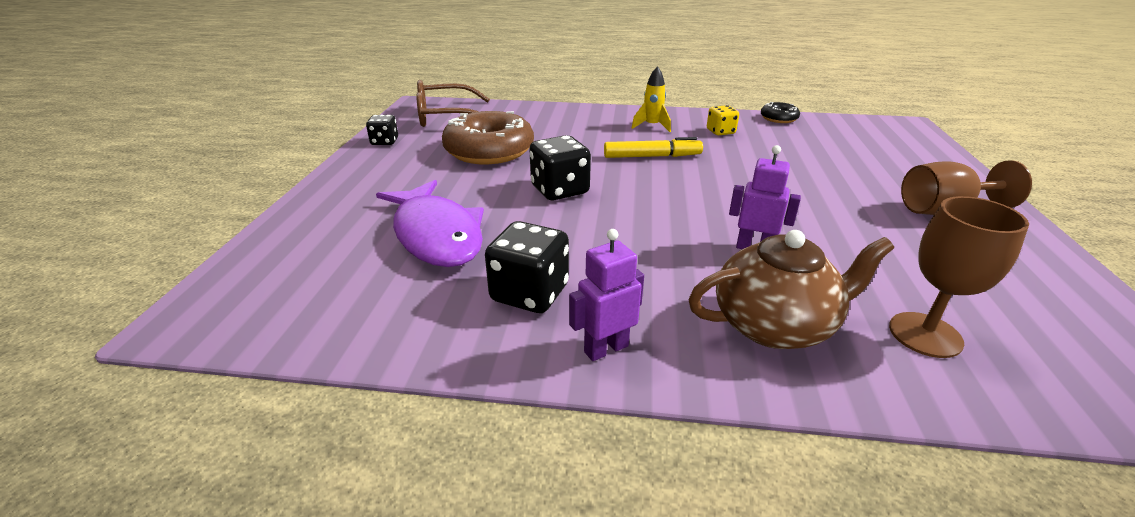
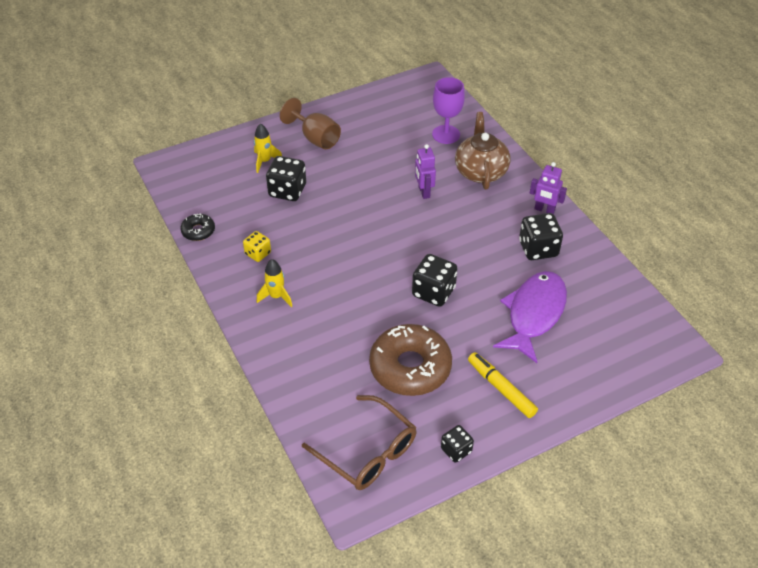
camera: 125 degrees left, 15 degrees up
yellow marker [604,137,703,158] -> yellow marker moved to [468,352,538,418]
brown teapot [688,230,894,349] -> brown teapot turned 45 degrees clockwise [455,112,510,190]
brown goblet [889,196,1029,358] -> purple goblet [432,77,465,144]
none -> yellow rocket [254,123,282,173]
none -> black dice [266,156,306,201]

